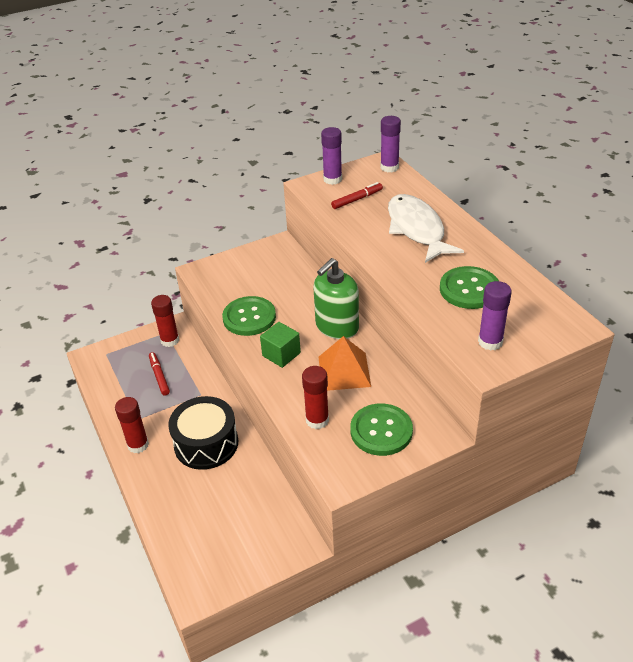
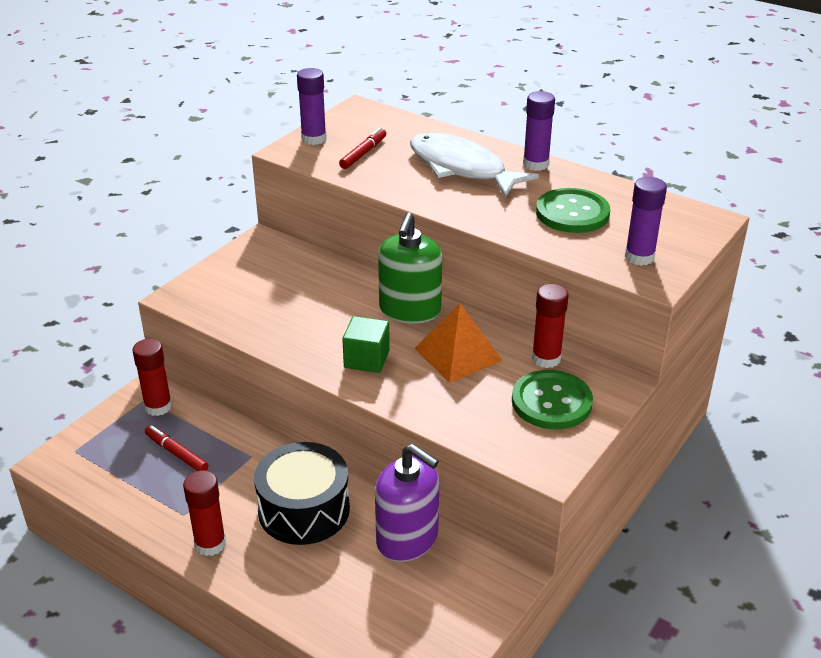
camera: 30 degrees left, 5 degrees down
green button [222,296,276,336] -> none
red glue stick [302,366,329,429] -> red glue stick moved to [532,284,569,368]
purple glue stick [381,116,401,172] -> purple glue stick moved to [523,91,555,171]
none -> purple soap dispenser [375,444,439,562]

